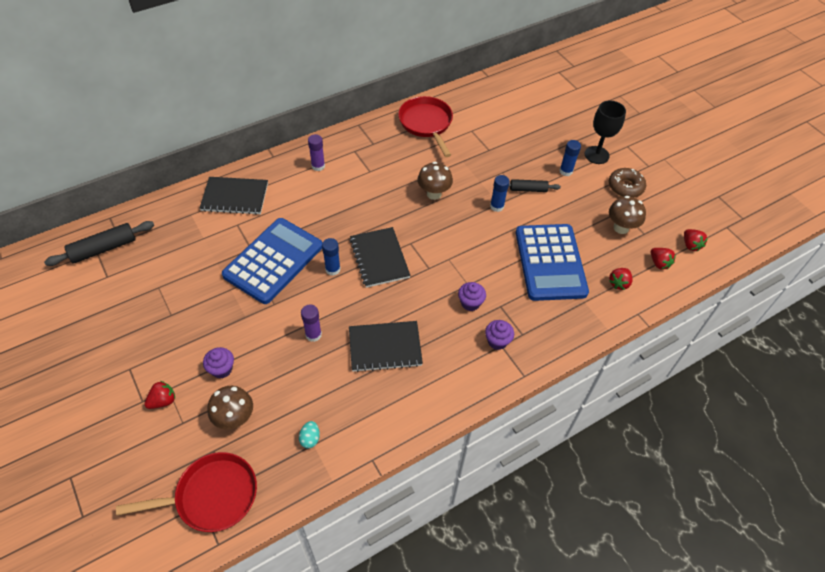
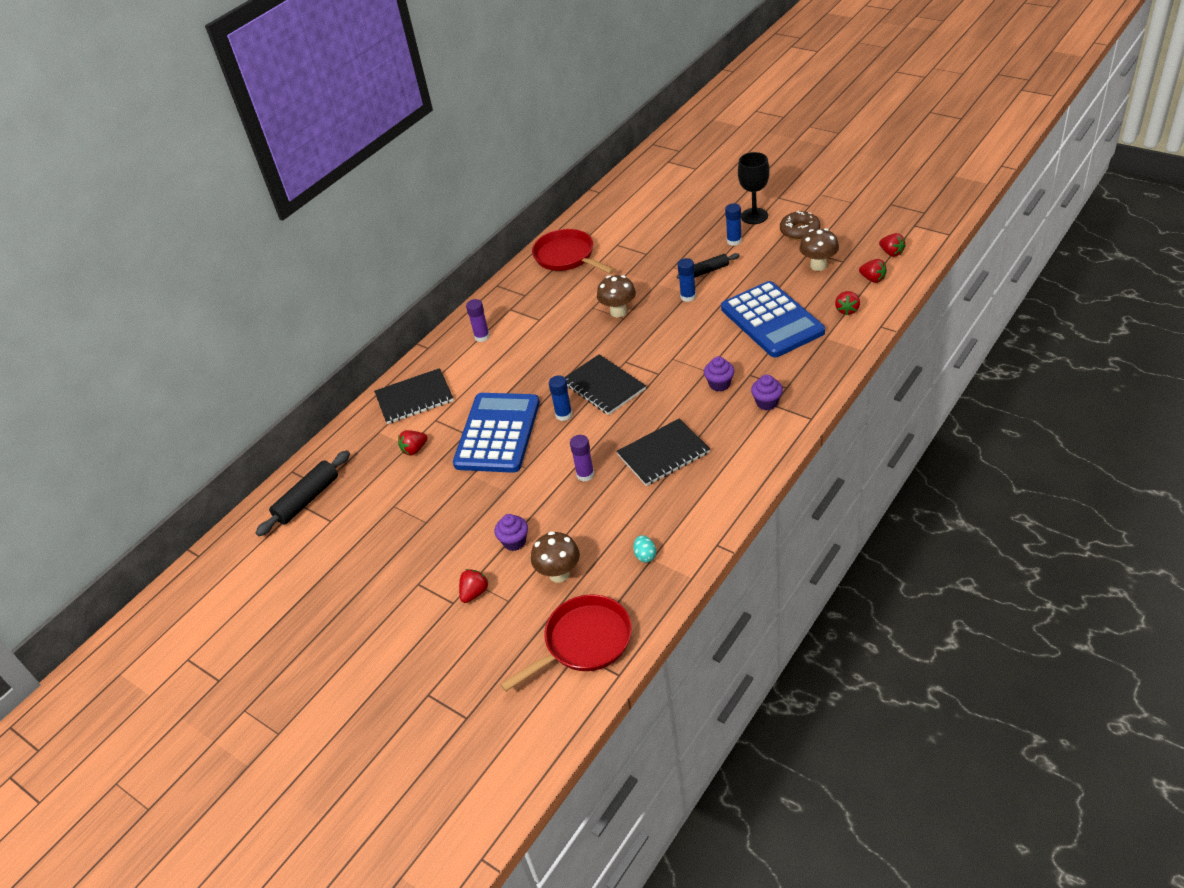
camera: 15 degrees left, 10 degrees down
none -> red strawberry [398,430,428,456]

